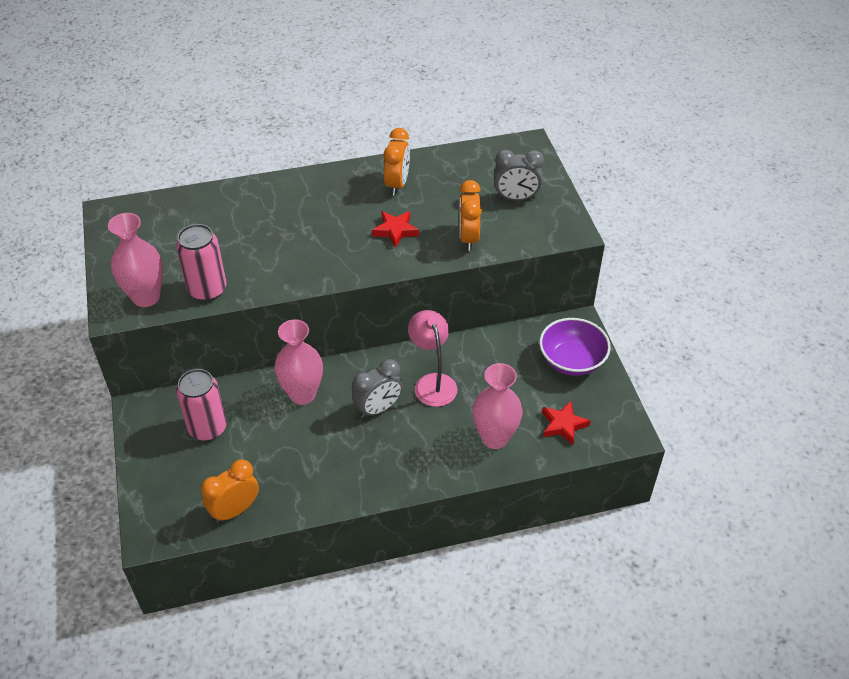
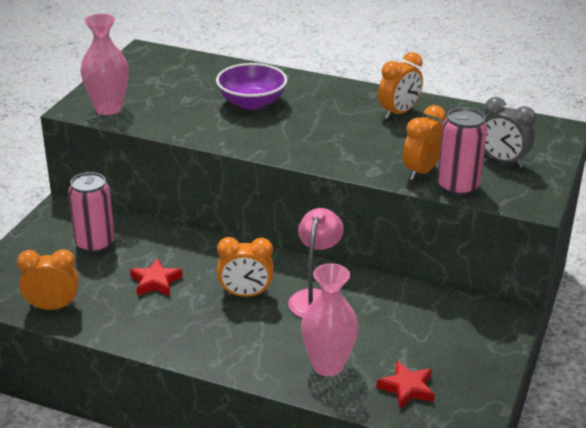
camera: 35 degrees right, 15 degrees down
pink can [176,224,227,301] -> pink can moved to [437,107,487,196]
pink vase [274,319,323,405] -> none
grey clock [352,359,403,418] -> orange clock [217,237,274,297]
red star [372,211,419,248] -> red star moved to [130,258,183,296]
purple bowl [539,318,611,376] -> purple bowl moved to [216,63,287,110]

